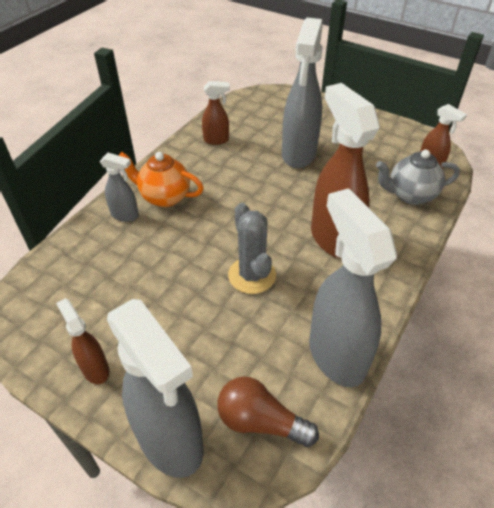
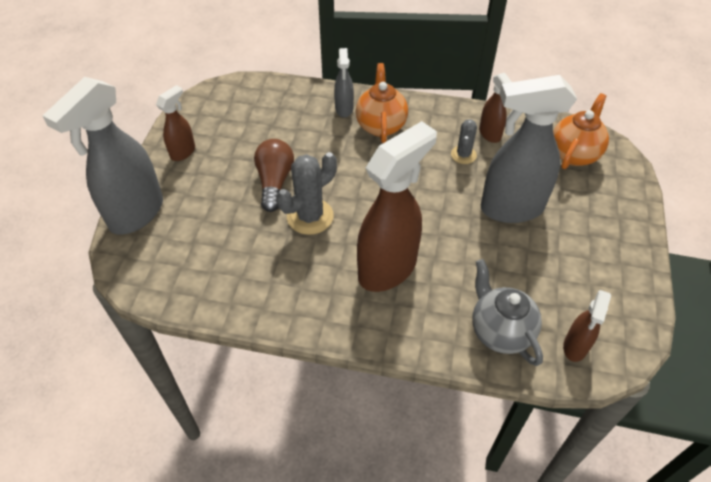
camera: 70 degrees right, 5 degrees up
brown light bulb [217,376,319,447] -> brown light bulb moved to [254,139,294,212]
grey spray bottle [309,188,397,387] -> none
none -> grey cactus [451,119,477,164]
none -> orange teapot [553,93,609,169]

